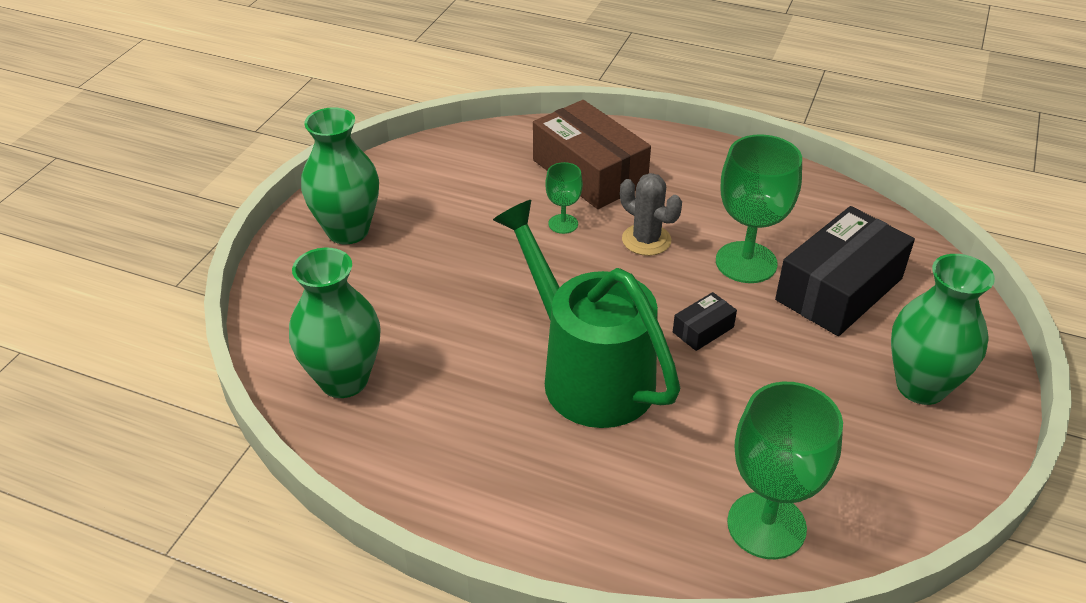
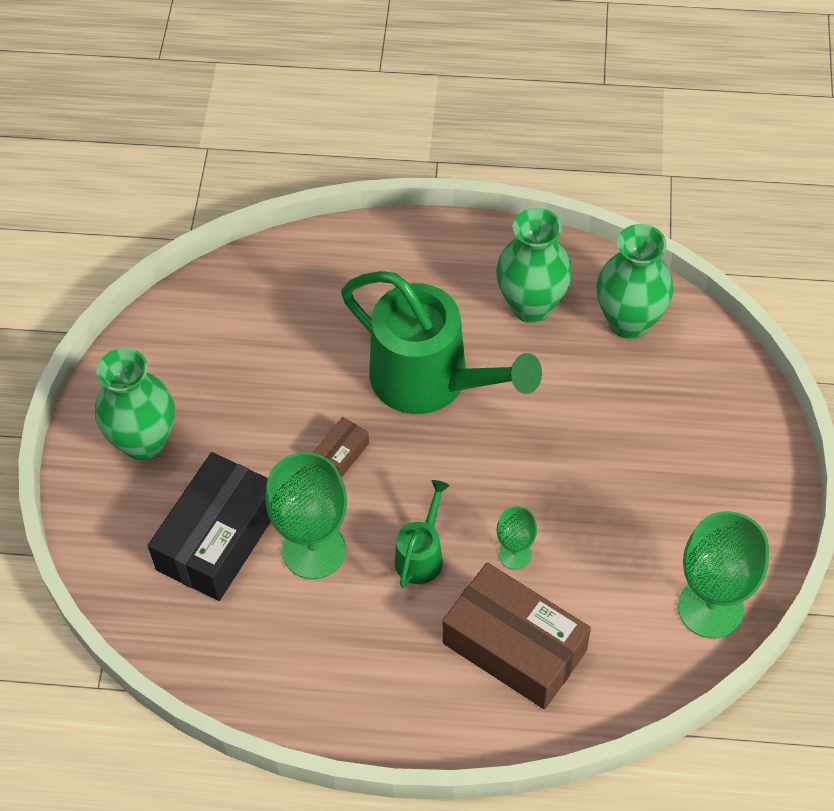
camera: 165 degrees right, 15 degrees up
green vase [301,107,379,245] -> green vase moved to [496,208,572,323]
grey cactus [620,173,682,256] -> green watering can [395,480,450,587]
black box [673,292,737,351] -> brown box [313,417,369,478]
green goblet [727,382,843,559] -> green goblet moved to [678,511,769,639]

